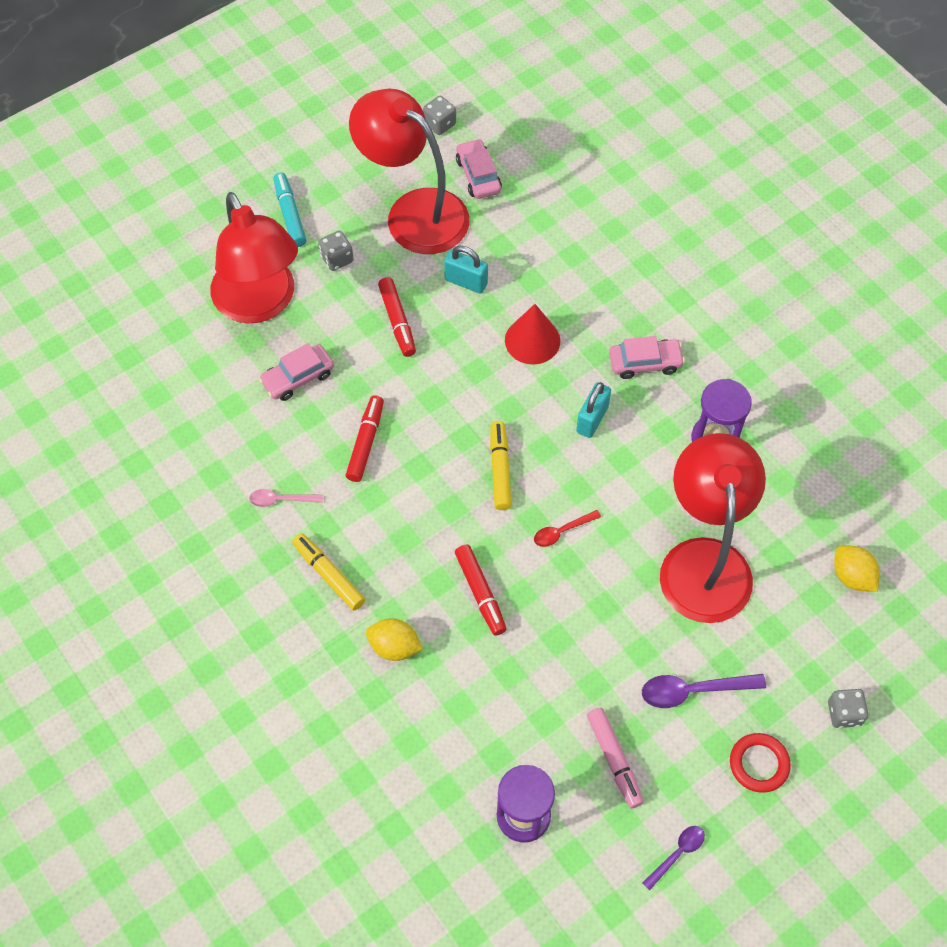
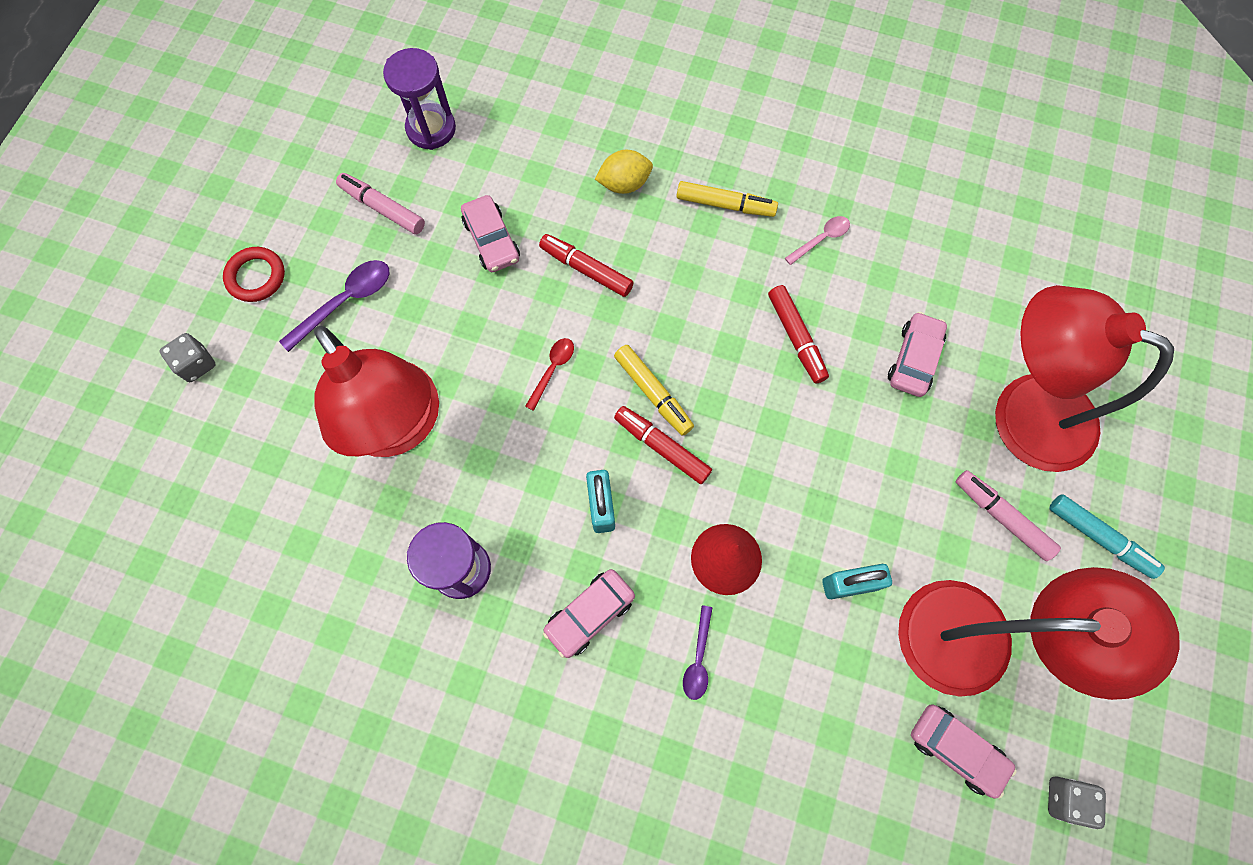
camera: 145 degrees right, 10 degrees up
grey dice [318,231,354,271] -> pink marker [956,470,1061,561]
red marker [378,277,416,357] -> red marker moved to [614,406,712,484]
purple spoon [642,826,705,890] -> purple spoon moved to [683,605,712,700]
yellow lemon [834,546,880,592] -> none
none -> pink car [461,195,520,272]

